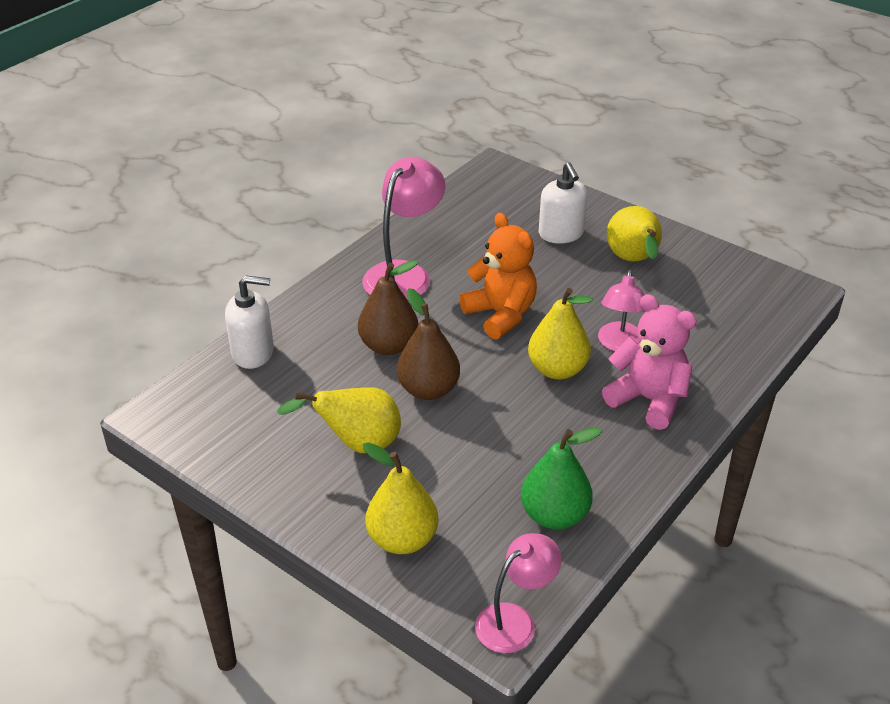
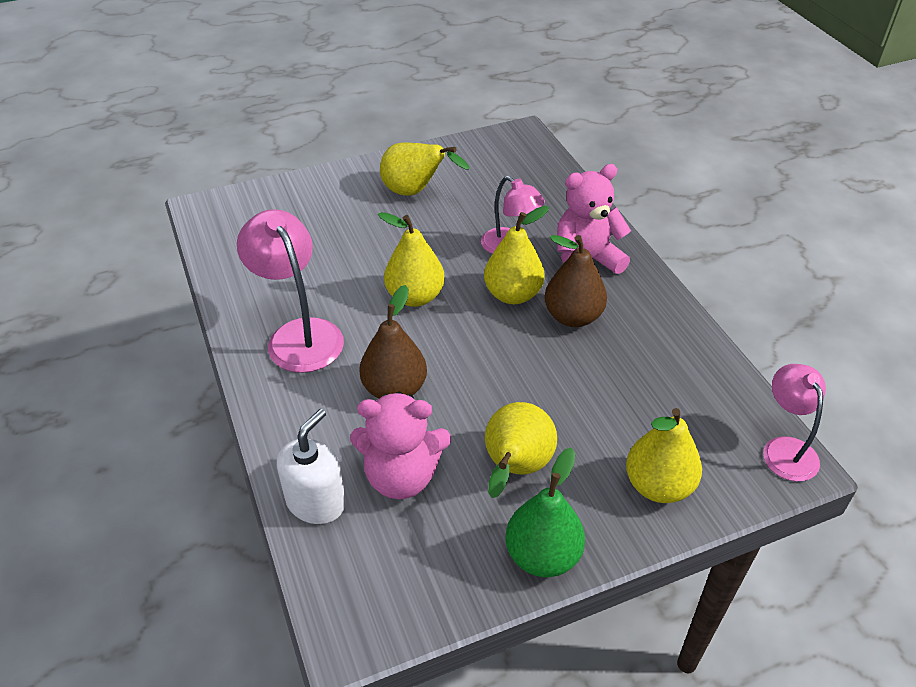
camera: 60 degrees left, 5 degrees up
brown pear [397,288,460,400] -> brown pear moved to [544,235,607,327]
orange teddy bear [459,213,537,339] -> yellow pear [378,212,445,307]
green pear [521,427,602,529] -> green pear moved to [505,448,585,577]
white soap dispenser [539,162,587,244] -> none
none -> pink teddy bear [350,392,451,499]

